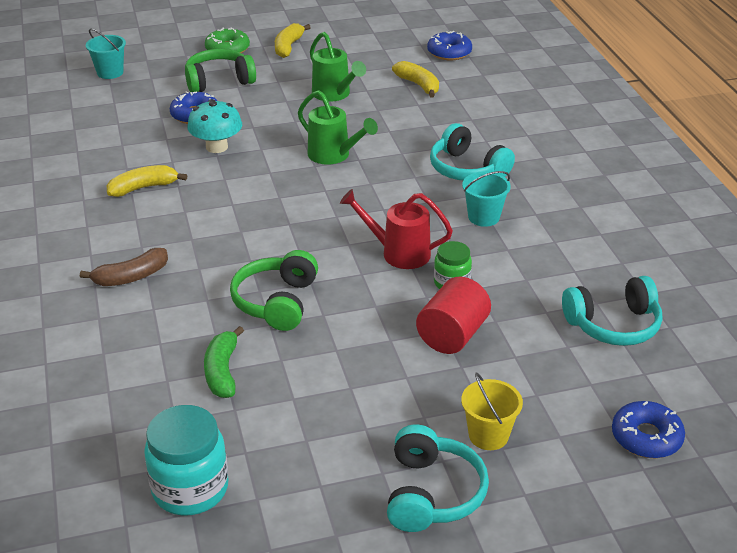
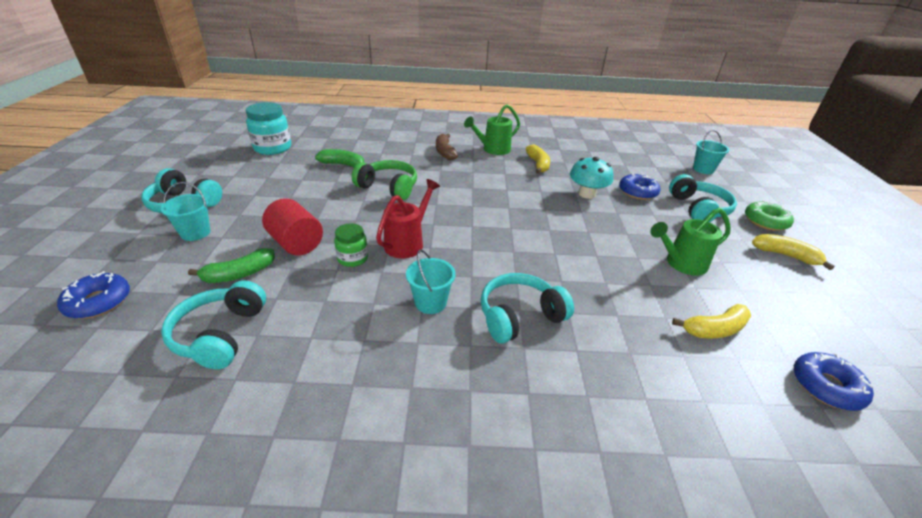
camera: 105 degrees right, 0 degrees up
green headphones [185,49,256,92] -> turquoise headphones [669,174,737,222]
green watering can [298,90,378,165] -> green watering can moved to [464,104,520,155]
yellow bucket [461,372,523,450] -> turquoise bucket [161,182,210,241]
none -> green banana [188,248,275,283]

